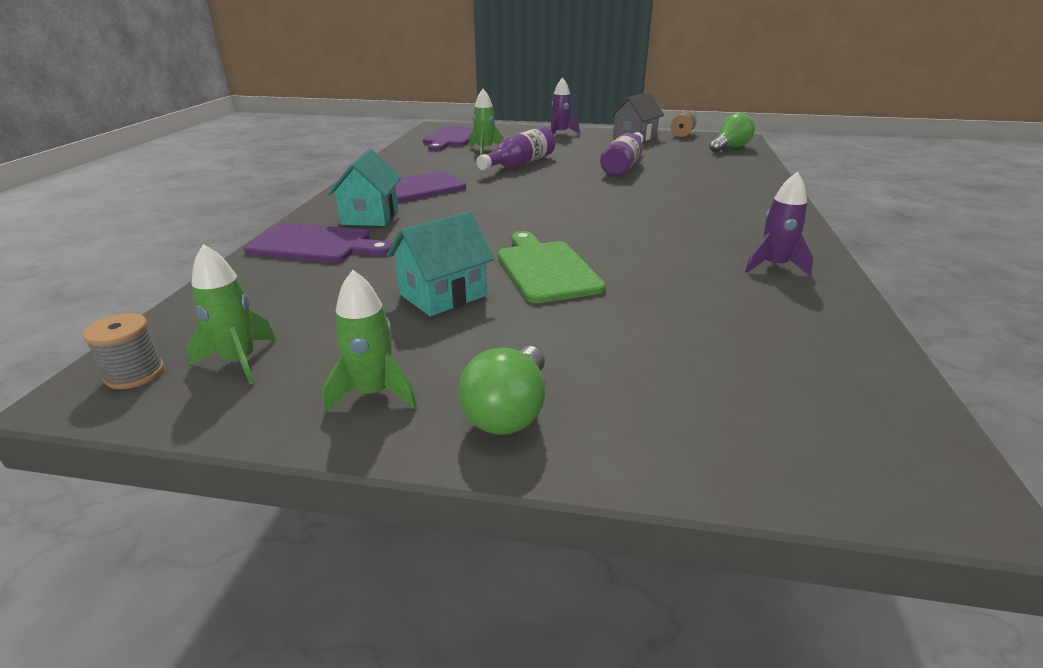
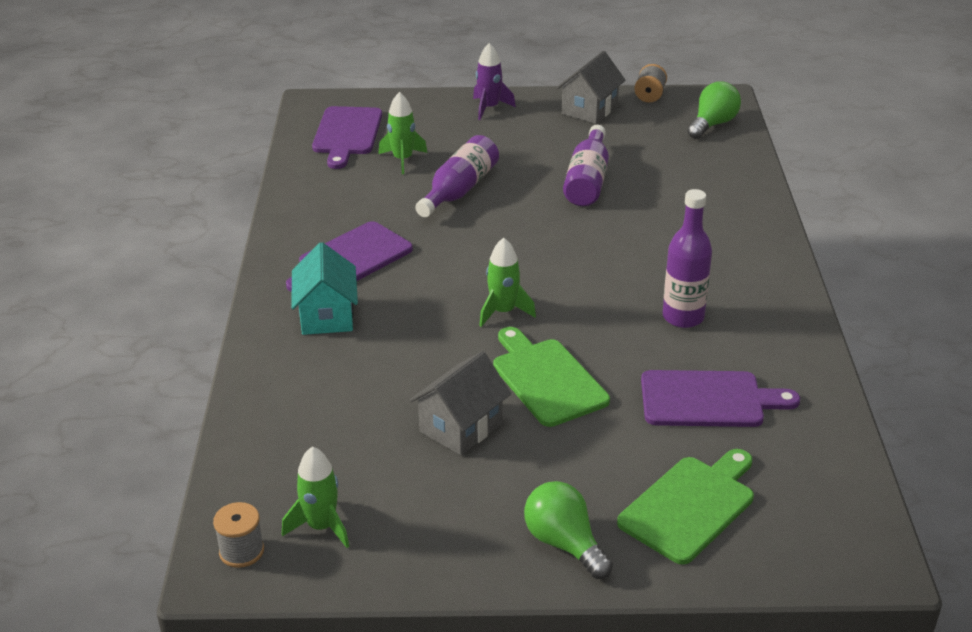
camera: 10 degrees left, 5 degrees up
purple cutting board [244,223,392,263] -> purple cutting board moved to [641,370,800,427]
green rocket [322,270,417,413] -> green rocket moved to [479,238,536,327]
turquoise house [387,211,494,316] -> grey house [410,351,511,455]
green light bulb [458,346,545,435] -> green light bulb turned 135 degrees clockwise [524,481,613,579]
purple rocket [745,172,813,276] -> none
none -> green cutting board [617,449,754,565]
none -> purple bottle [663,189,712,328]

